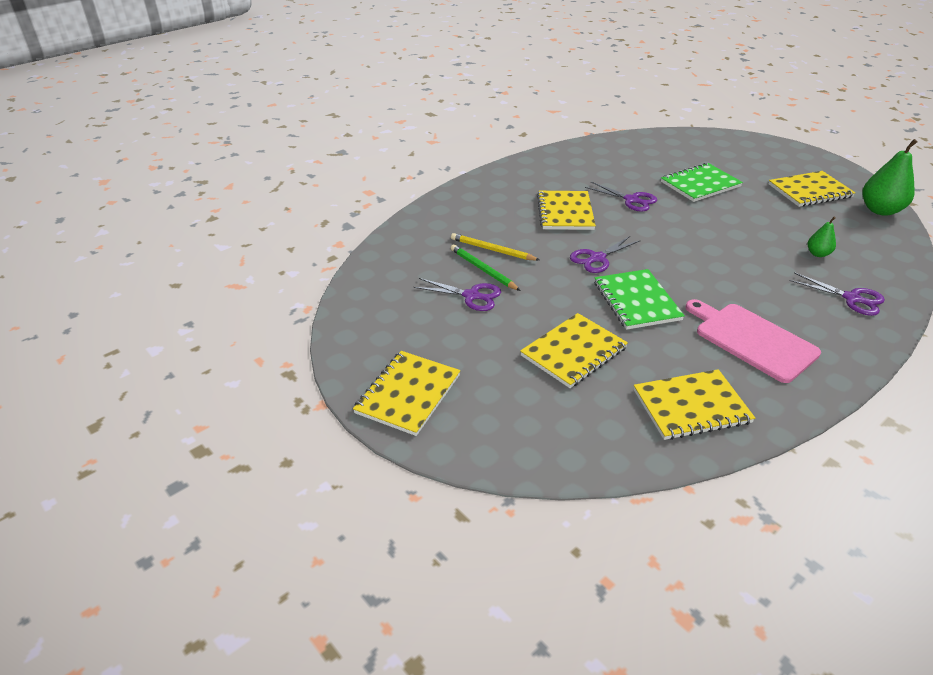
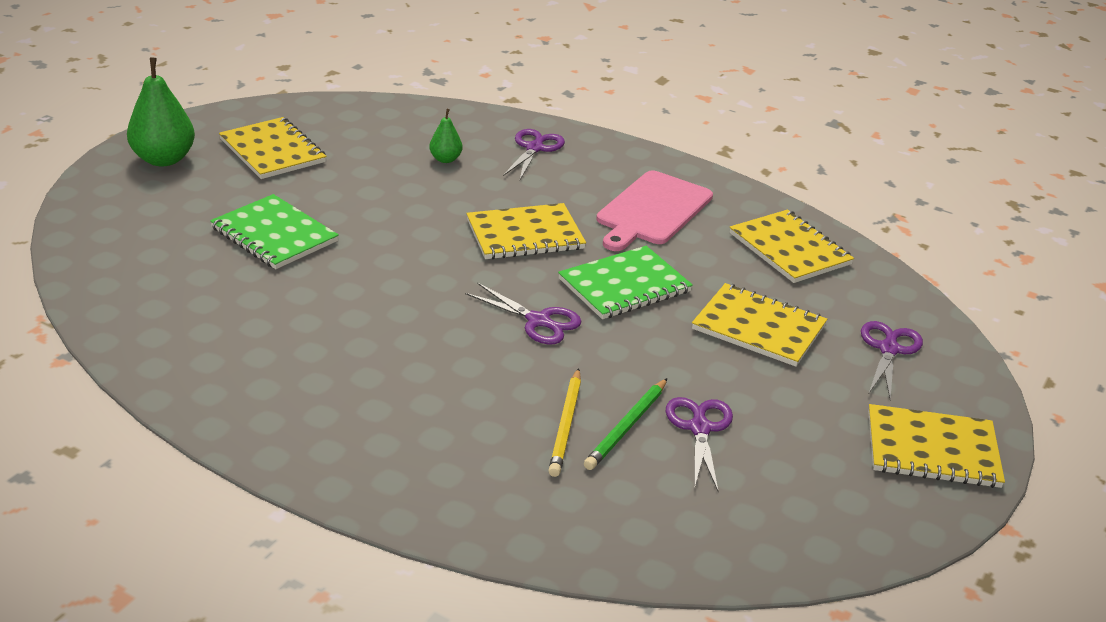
camera: 110 degrees left, 5 degrees down
yellow notebook [537,191,596,230] -> yellow notebook moved to [466,203,586,259]
purple scissors [585,182,657,212] -> purple scissors moved to [861,321,923,399]
green pear [863,139,918,216] -> green pear moved to [127,57,195,166]

